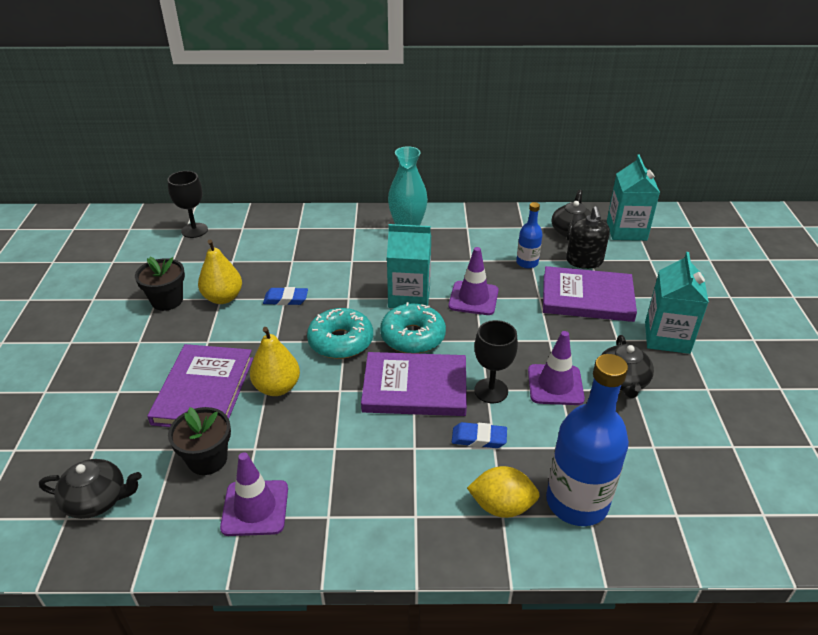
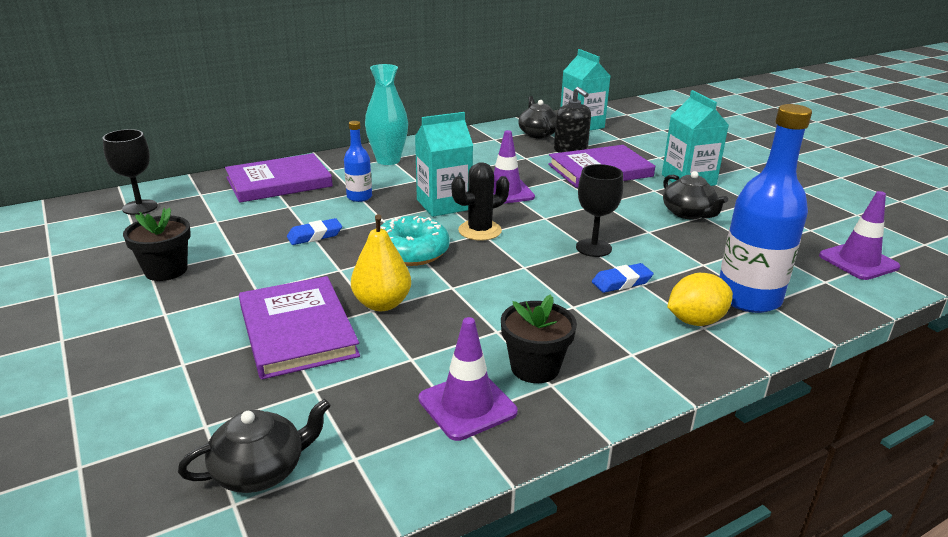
camera: 30 degrees left, 10 degrees down
black flower pot [168,407,231,475] -> black flower pot moved to [501,294,577,383]
yellow pear [198,240,242,304] -> none
purple book [361,352,467,416] -> purple book moved to [225,153,333,203]
turquoise donut [380,302,446,354] -> black cactus [452,162,509,241]
blue bottle [516,202,543,269] -> blue bottle moved to [344,121,372,202]
purple traffic cone [528,331,585,405] -> purple traffic cone moved to [819,191,900,280]

